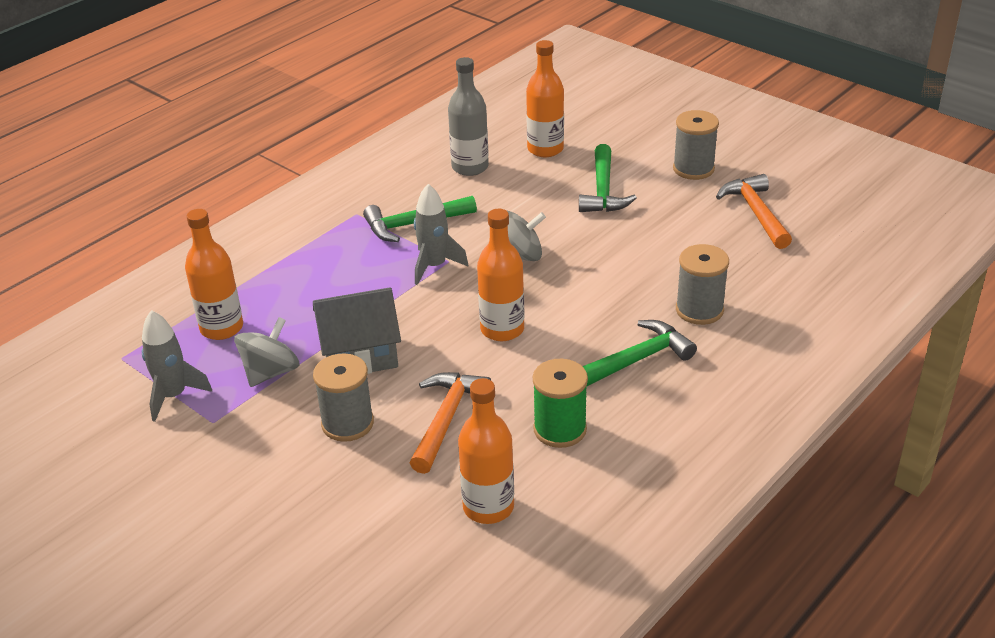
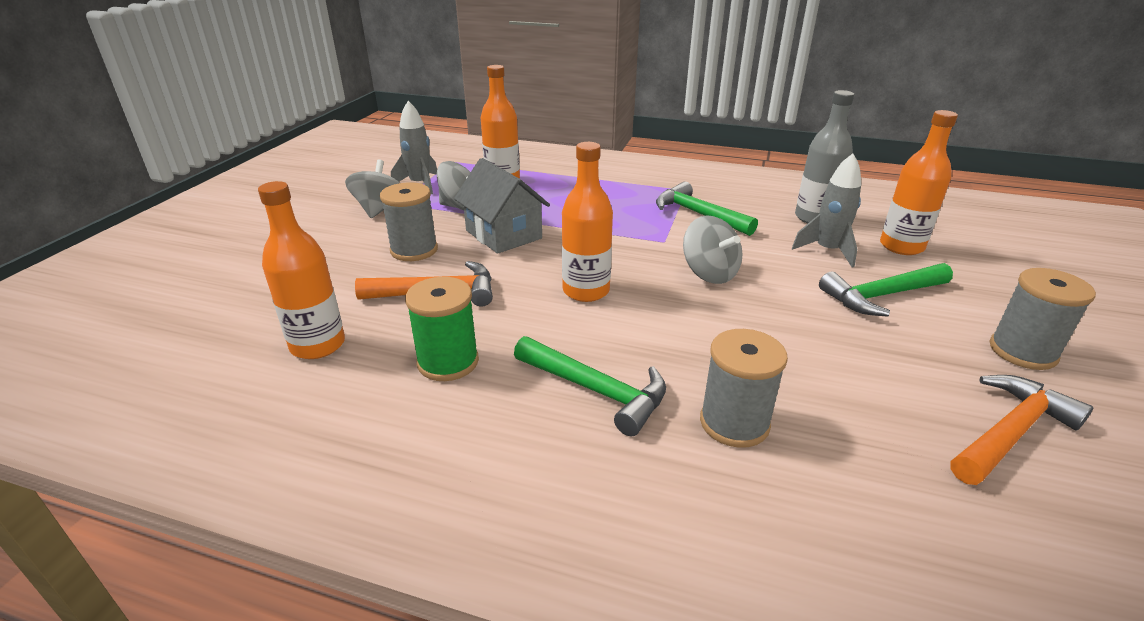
camera: 65 degrees right, 5 degrees down
grey rocket [414,184,468,285] -> grey rocket moved to [792,153,861,268]
none -> grey spinning top [345,159,400,218]

